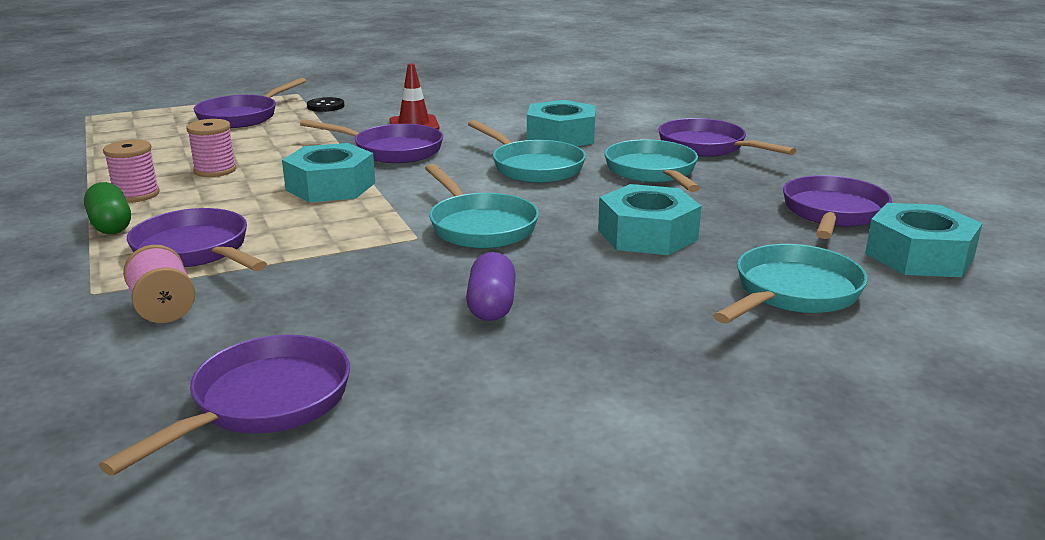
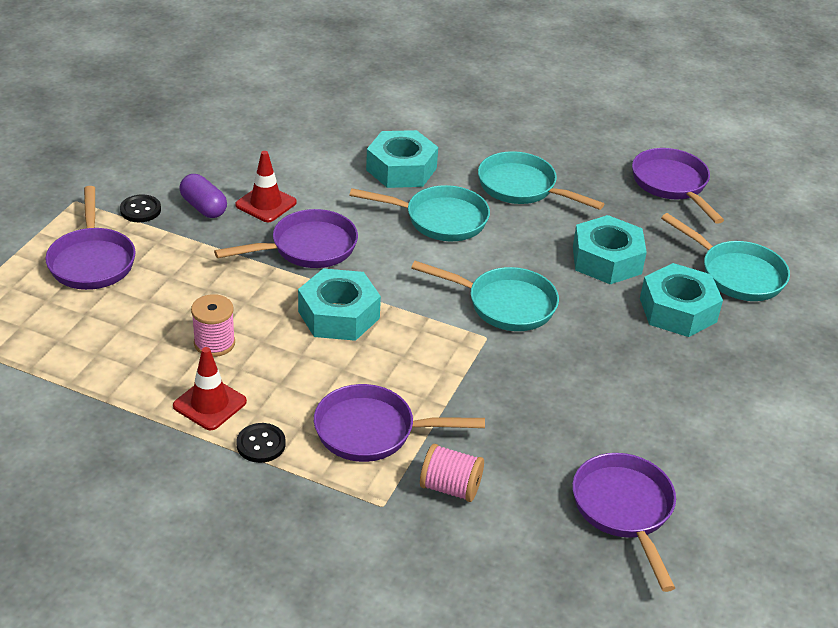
camera: 45 degrees left, 15 degrees up
green capsule [84,182,131,234] -> black button [237,423,286,463]
pink spool [103,139,160,202] -> red traffic cone [173,347,247,430]
purple capsule [466,252,516,321] -> purple capsule moved to [180,174,227,218]
purple pan [658,118,796,157] -> none
turquoise pan [714,244,868,324] -> turquoise pan turned 135 degrees clockwise [661,213,790,301]
turquoise nut [865,203,983,277] -> turquoise nut moved to [640,263,723,337]

